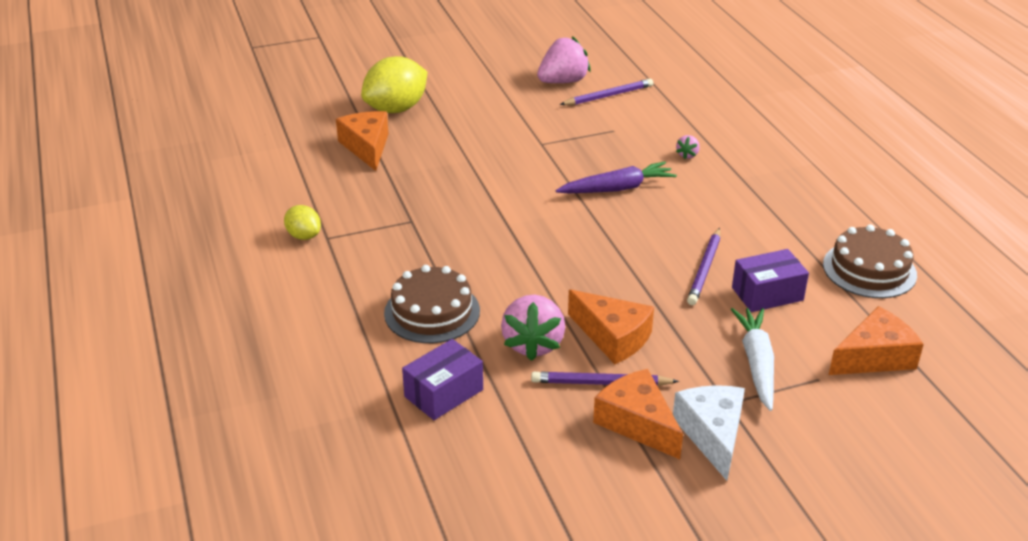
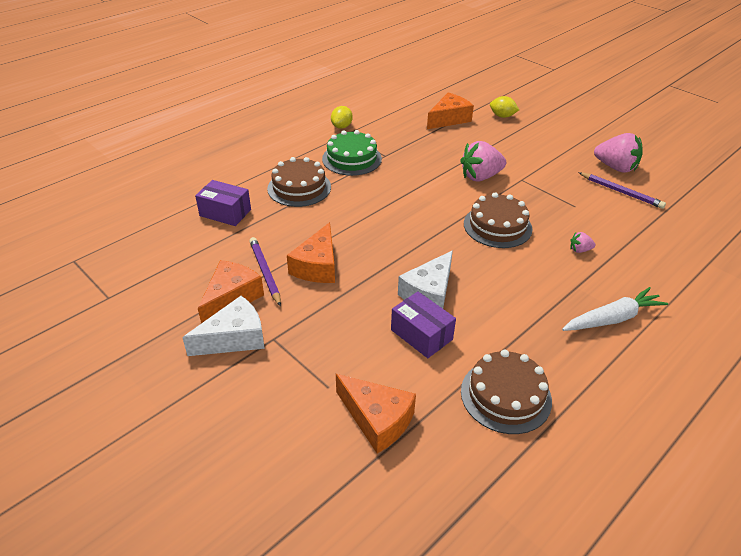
camera: 65 degrees right, 5 degrees up
yellow lemon [361,56,427,113] -> yellow lemon [490,96,519,118], size x0.53
pink strawberry [501,295,565,361] -> pink strawberry moved to [460,141,506,181]
purple carrot [556,161,677,193] -> brown cake [464,192,533,248]
purple pencil [687,228,720,305] -> white cheese [398,250,453,308]
white carrot [731,308,774,411] -> white carrot moved to [562,287,668,331]
none -> green cake [322,130,382,176]

